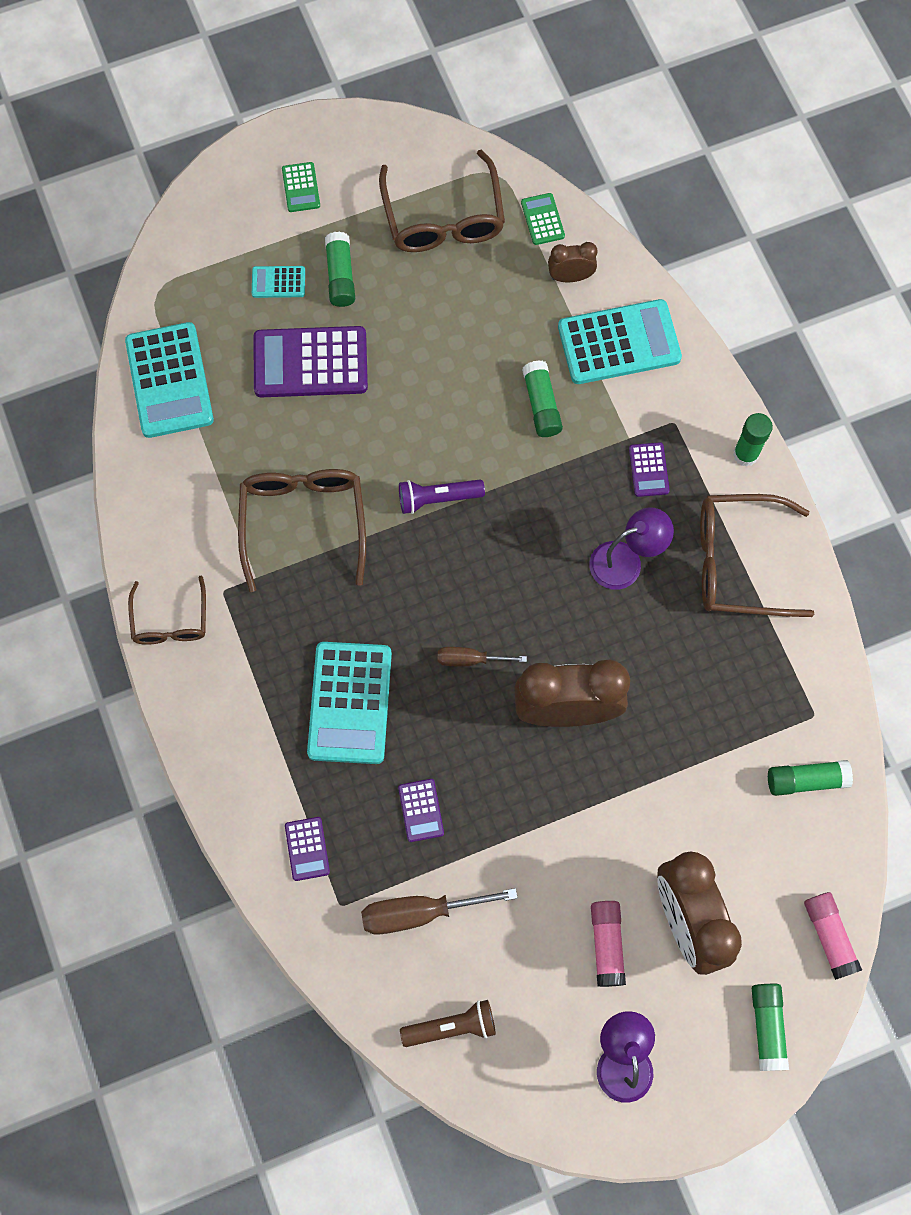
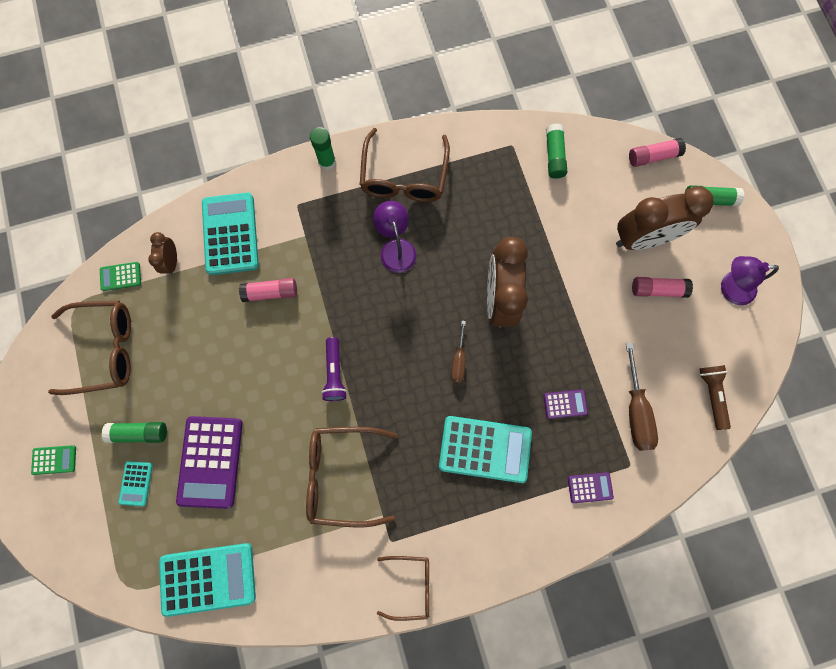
camera: 85 degrees left, 5 degrees up
green glue stick [522,360,563,437] -> pink glue stick [239,278,297,302]
purple calculator [629,442,670,497] -> none

